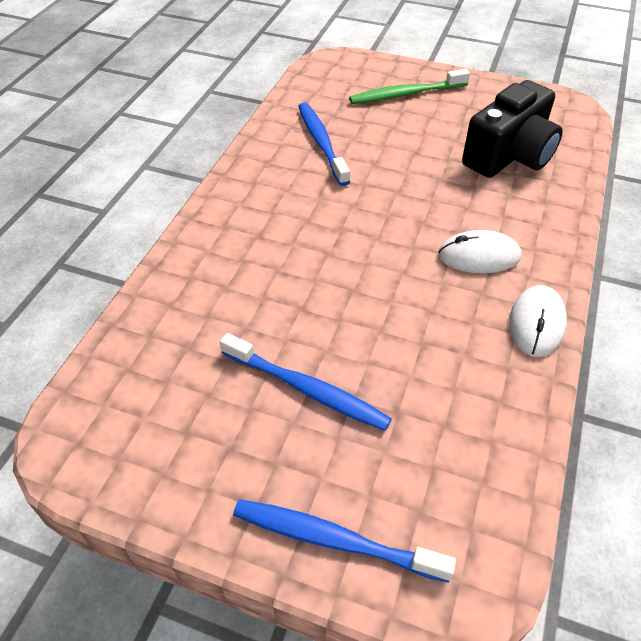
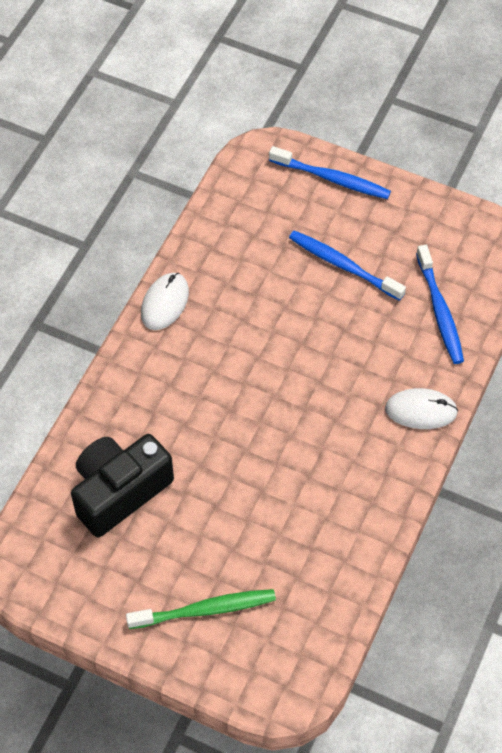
camera: 175 degrees left, 10 degrees up
blue toothbrush [298,103,350,186] -> blue toothbrush moved to [416,245,464,364]
white mouse [438,230,521,273] -> white mouse moved to [385,388,458,429]

